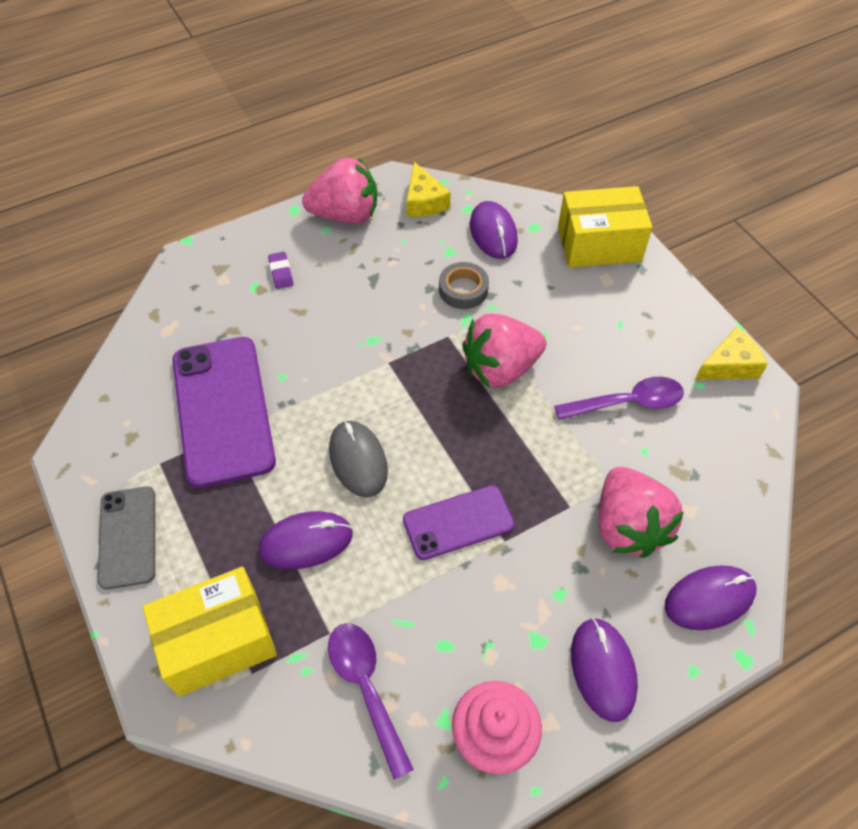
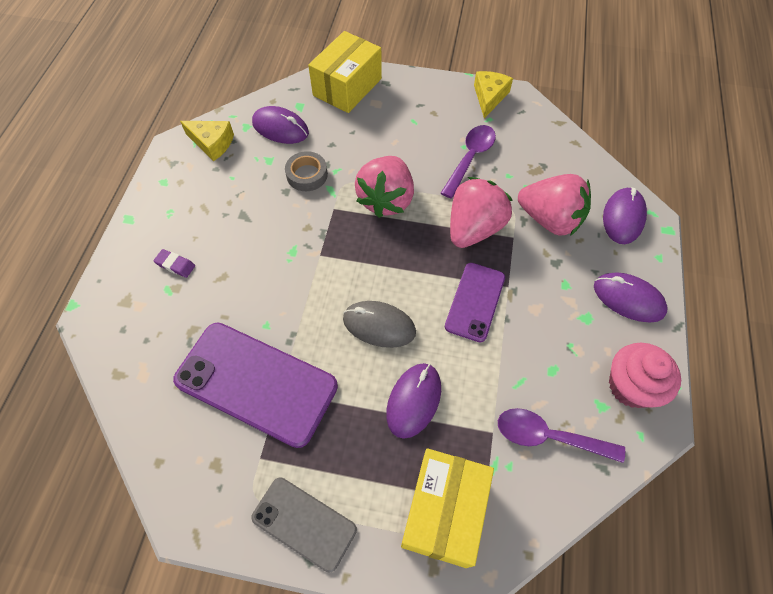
camera: 50 degrees left, 5 degrees up
pink strawberry [302,158,377,224] -> pink strawberry moved to [450,177,513,248]

